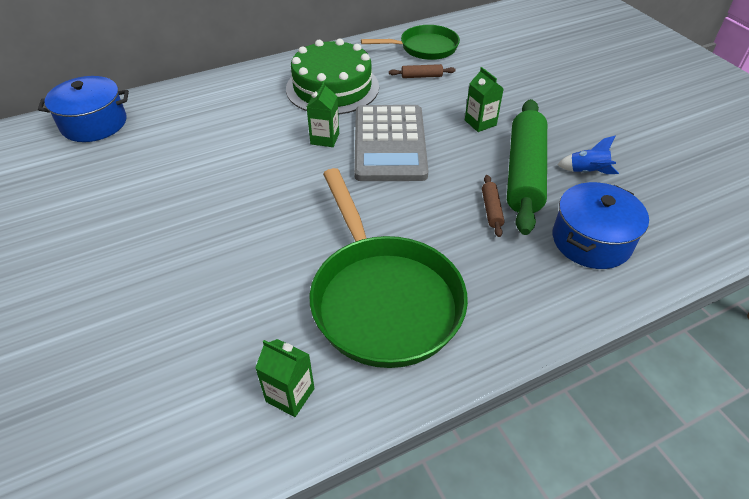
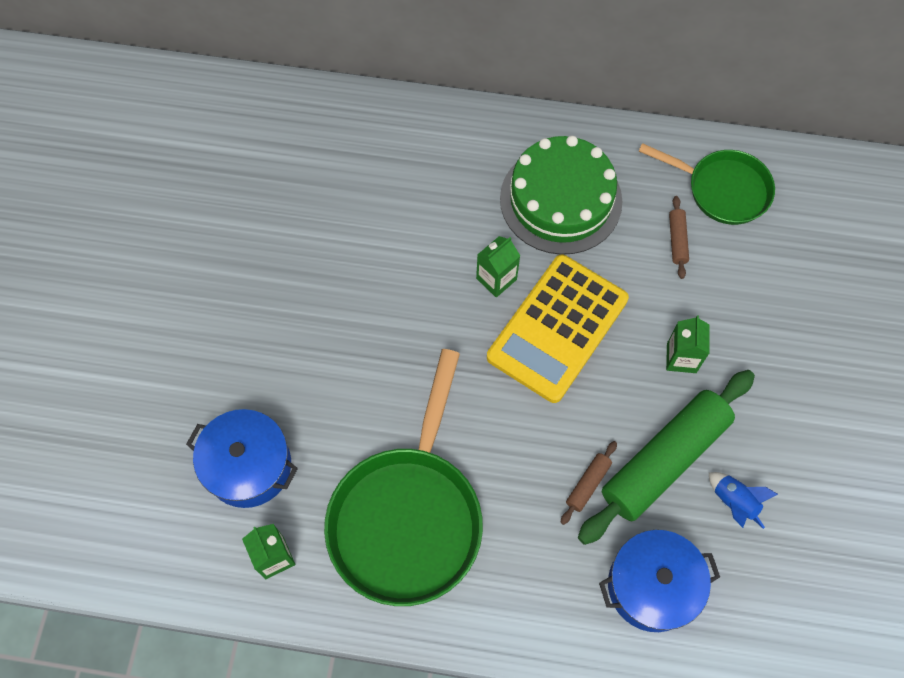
camera: 35 degrees right, 20 degrees up
blue pot [38,76,129,142] -> blue pot moved to [186,409,298,508]
grey calculator [354,105,428,181] -> yellow calculator [487,255,629,403]
brown rolling pin [389,64,456,78] -> brown rolling pin turned 60 degrees clockwise [669,196,689,279]

